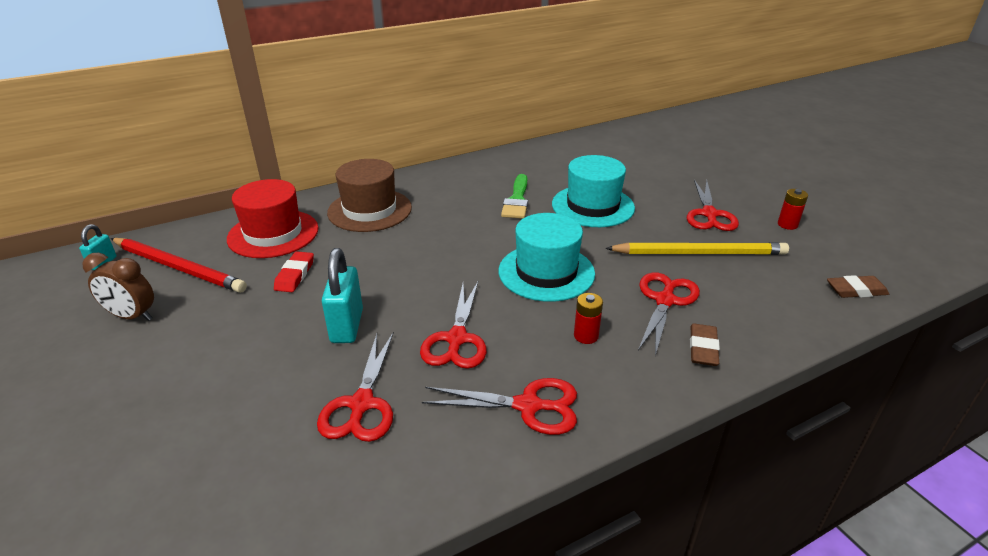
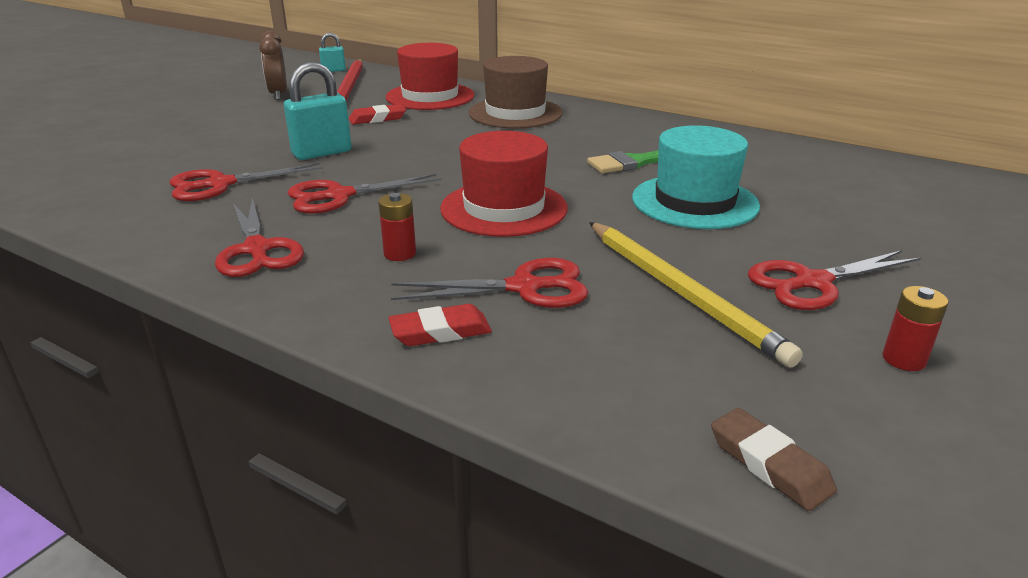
camera: 60 degrees right, 5 degrees down
turquoise hat [499,213,595,302] -> red hat [440,131,568,237]
brown eraser [690,323,720,366] -> red eraser [389,304,492,346]

